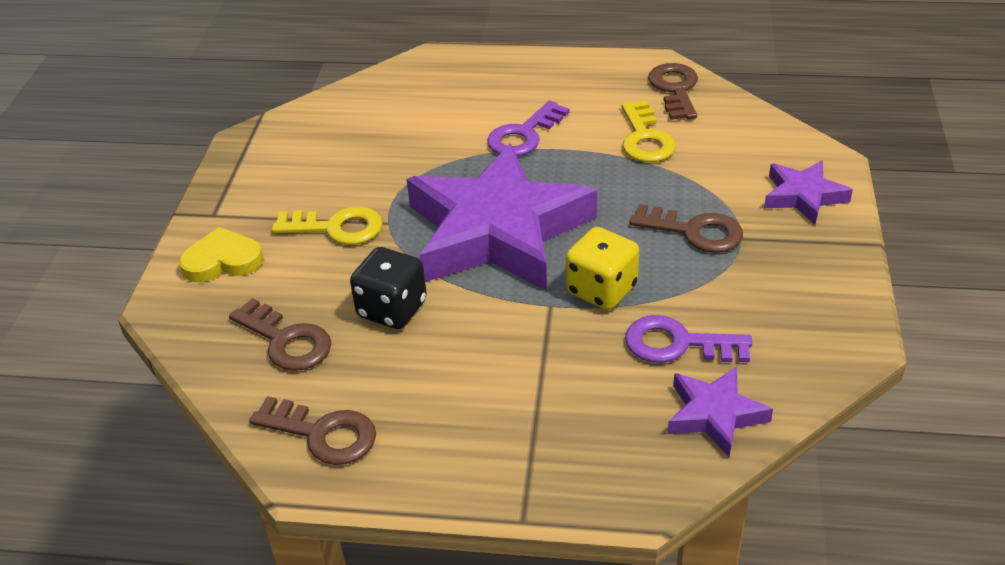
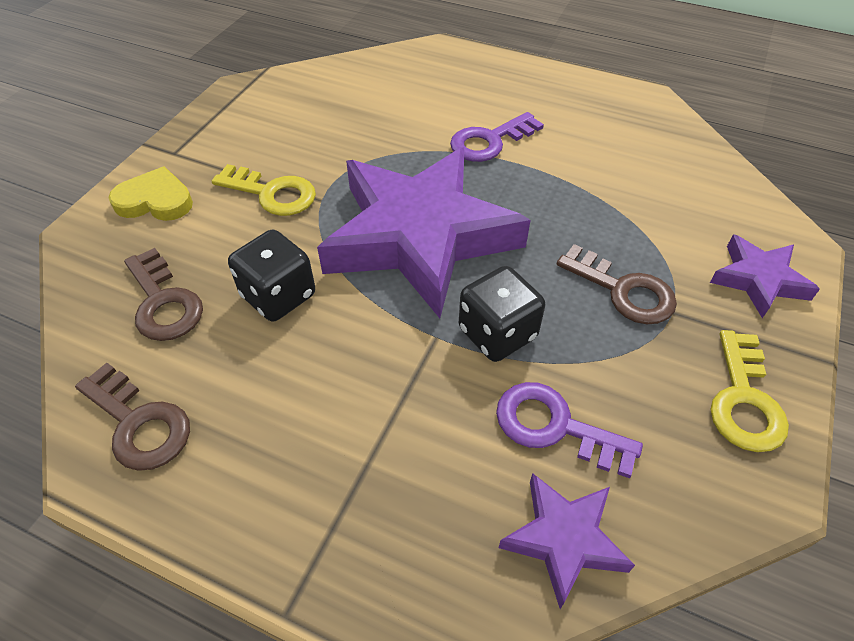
camera: 15 degrees right, 10 degrees up
yellow dice [566,227,639,310] -> black dice [459,266,545,362]
yellow key [621,100,676,162] -> yellow key moved to [710,330,789,452]
brown key [648,63,698,120] -> none

